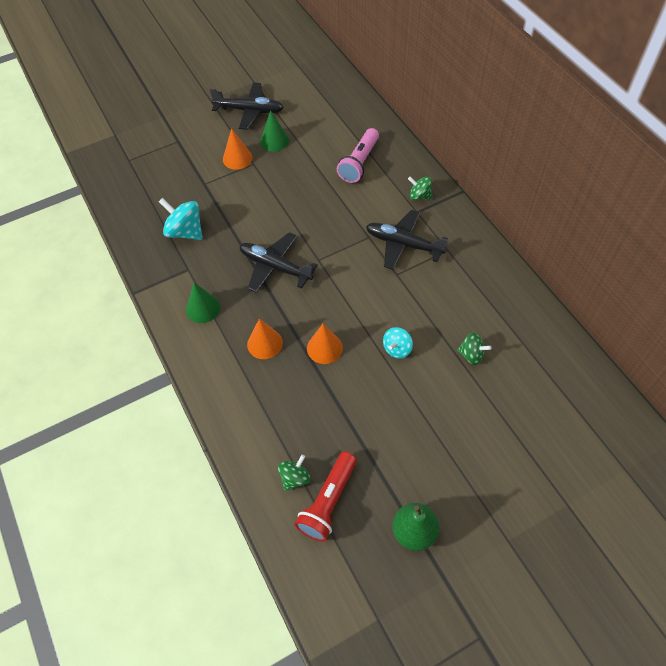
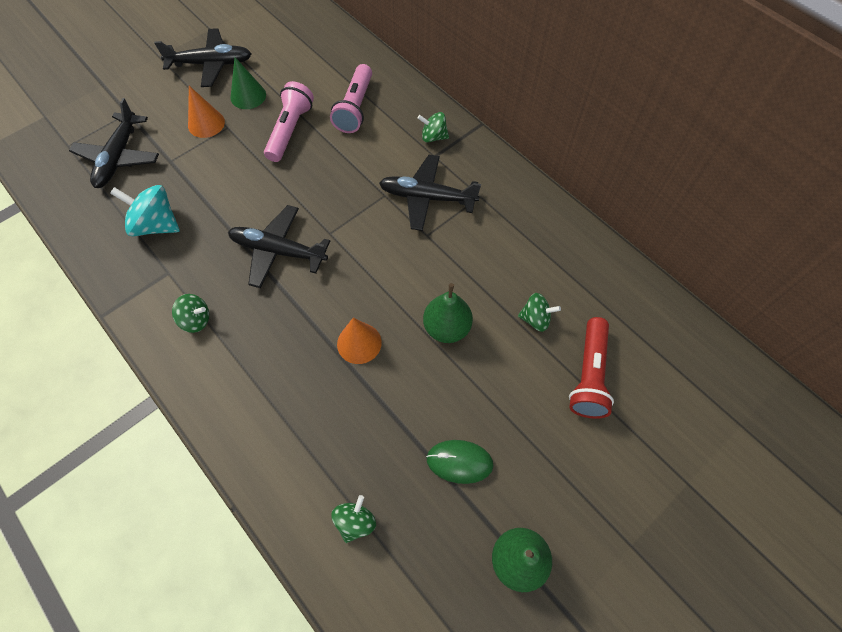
camera: 15 degrees left, 5 degrees up
green cone [186,283,220,323] -> green spinning top [172,294,209,333]
orange cone [247,319,283,359] -> none
red flashlight [295,452,357,542] -> red flashlight moved to [569,317,614,419]
turquoise spinning top [383,327,413,359] -> green pear [423,283,473,343]
none -> black plane [69,98,159,188]
none -> pink flashlight [264,81,314,162]
none -> green mouse [426,440,493,484]

